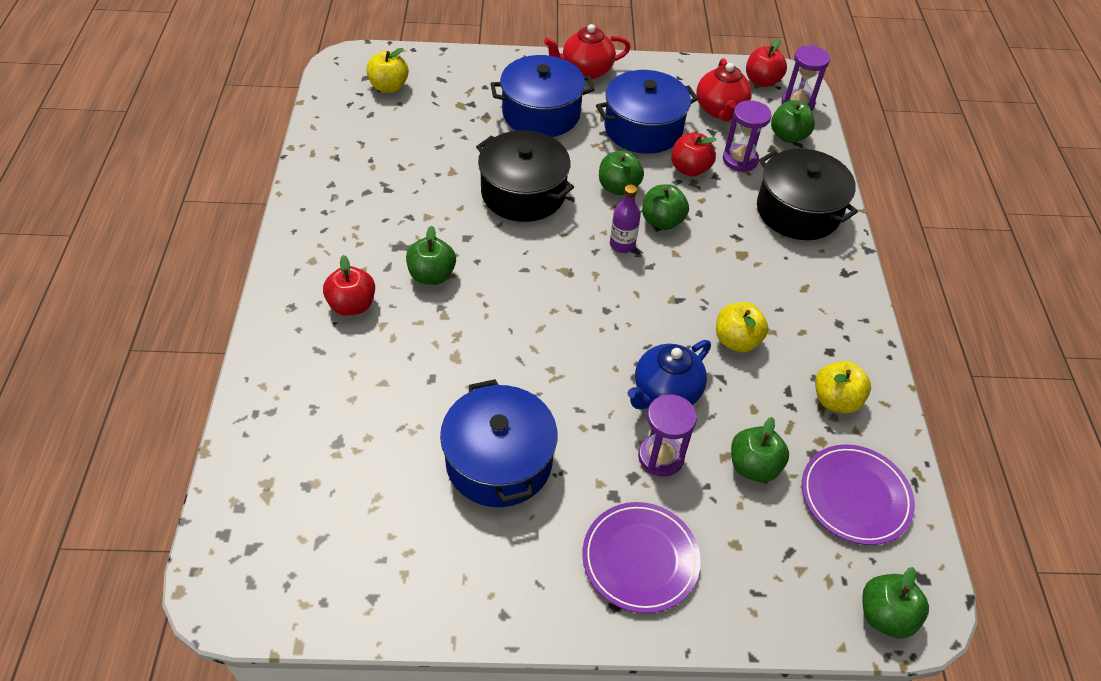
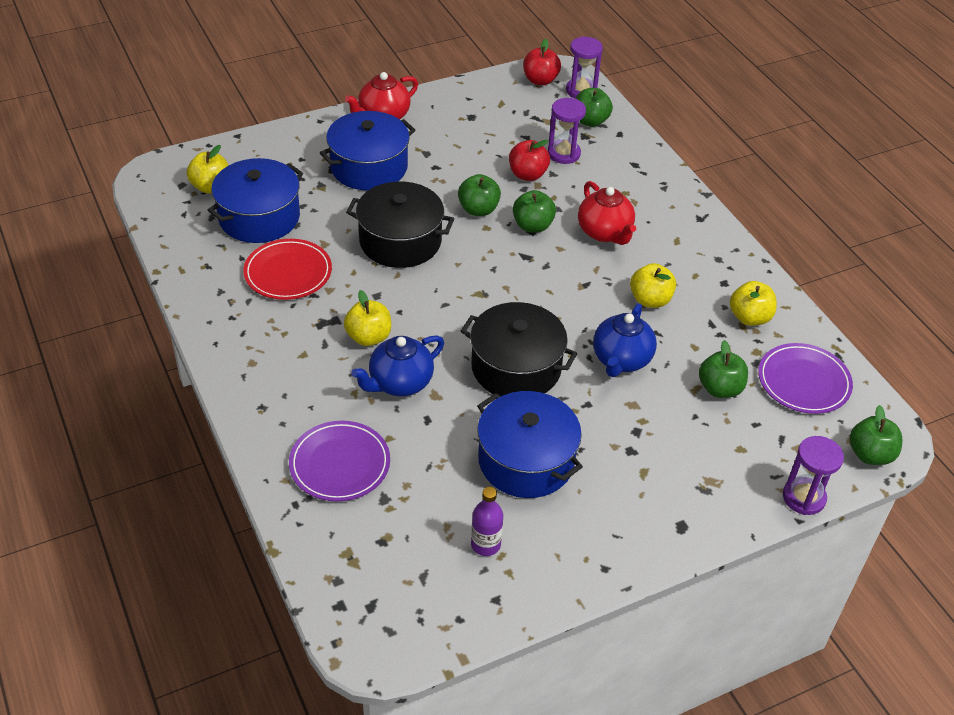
camera: 25 degrees left, 5 degrees down
red apple [323,255,375,316] -> none
green apple [406,226,456,285] -> yellow apple [344,290,391,346]
purple plate [582,502,701,613] -> purple plate moved to [289,421,390,501]
blue pot [596,70,698,154] -> blue pot moved to [208,158,303,243]
purple bottle [610,185,641,253] -> purple bottle moved to [471,487,503,556]
purple hourglass [638,394,697,477] -> purple hourglass moved to [783,436,844,515]
red teapot [696,58,752,122] -> red teapot moved to [578,181,636,245]
black pot [757,149,858,240] -> black pot moved to [461,302,577,396]
none -> red plate [243,239,332,300]
none -> blue teapot [351,335,444,396]

